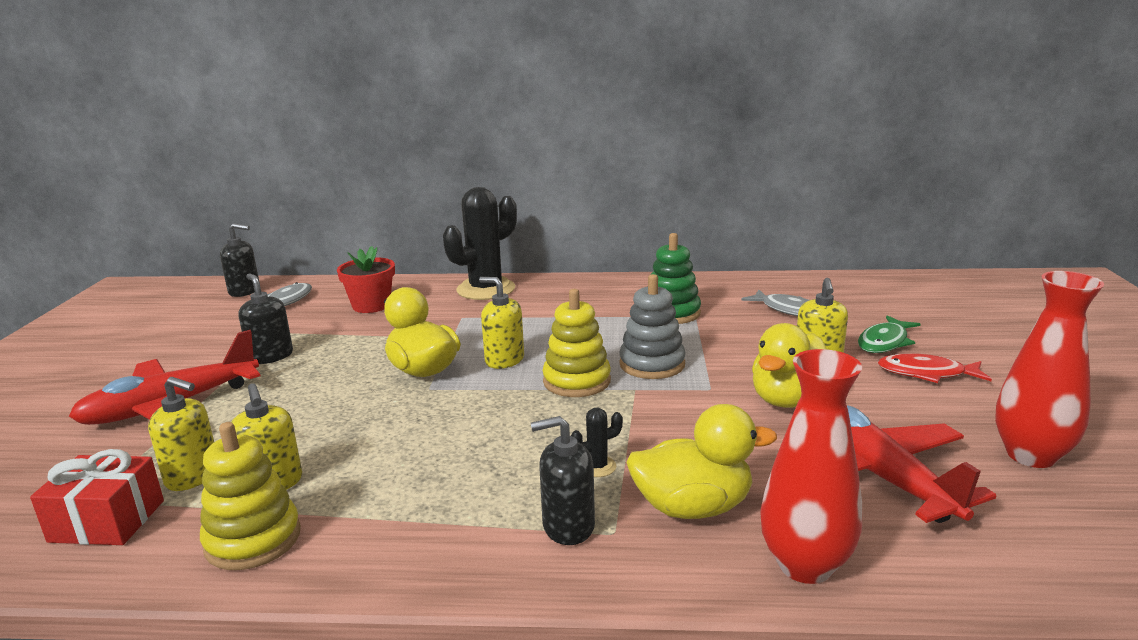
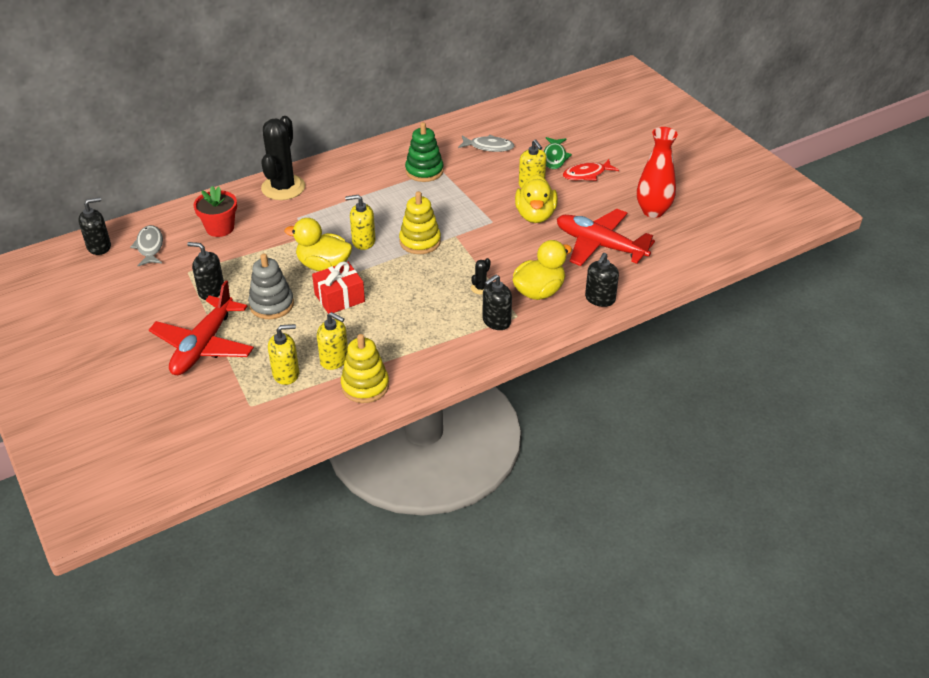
camera: 35 degrees left, 20 degrees up
red gift [30,449,164,545] -> red gift moved to [312,261,365,314]
grey stacking toy [619,274,686,379] -> grey stacking toy moved to [248,253,294,319]
red vase [760,349,862,584] -> black soap dispenser [585,253,619,307]

